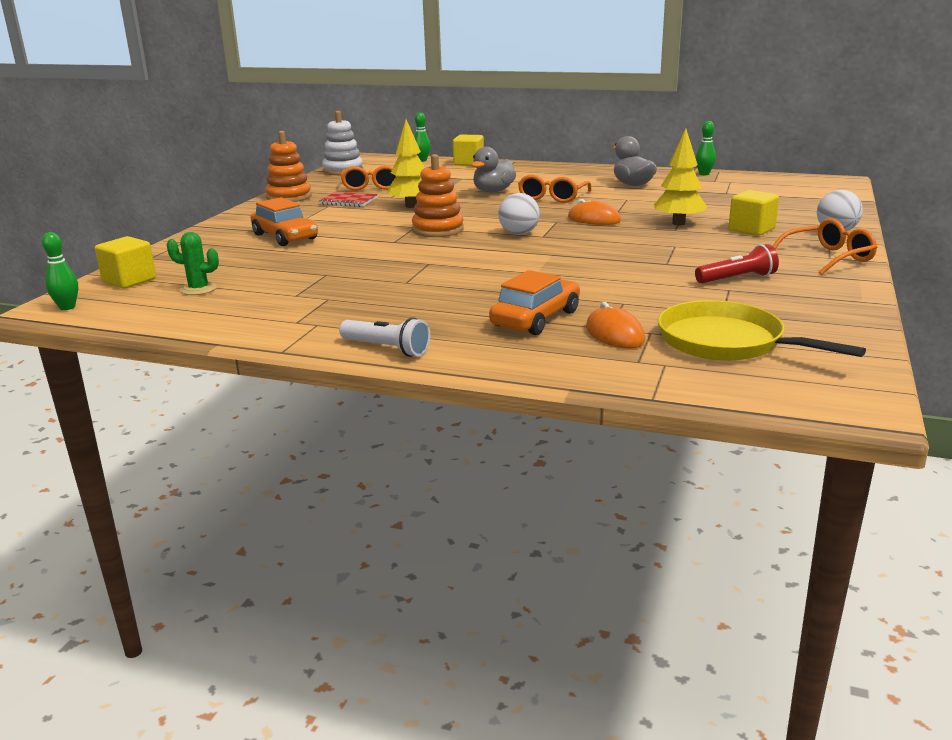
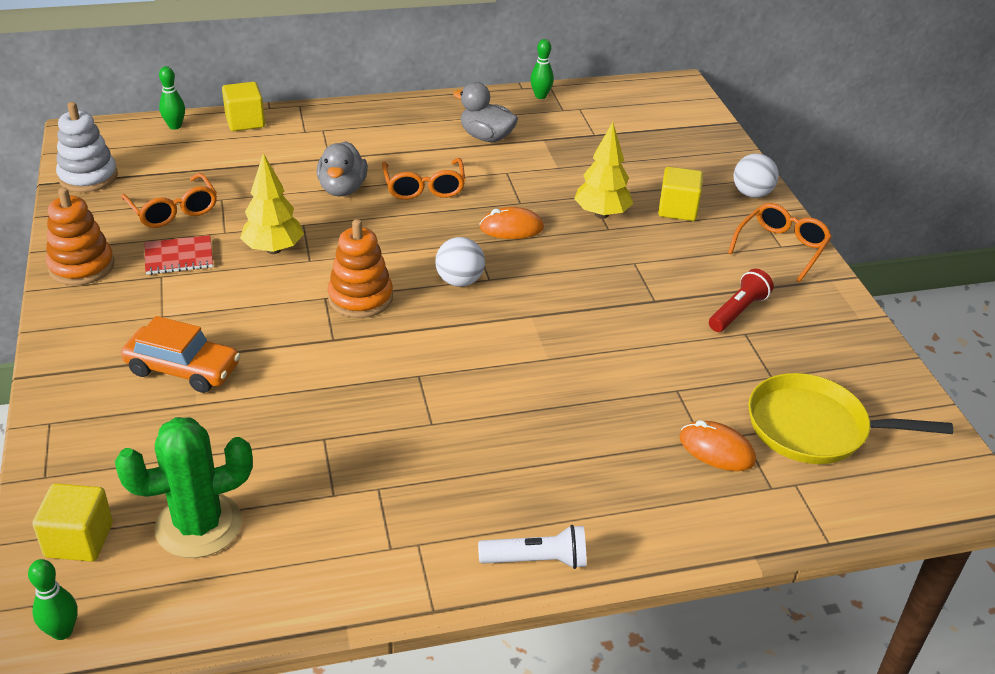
camera: 35 degrees left, 15 degrees up
green cactus [167,232,219,295] -> green cactus [115,417,253,558], size x1.83
orange car [489,270,580,335] -> none

